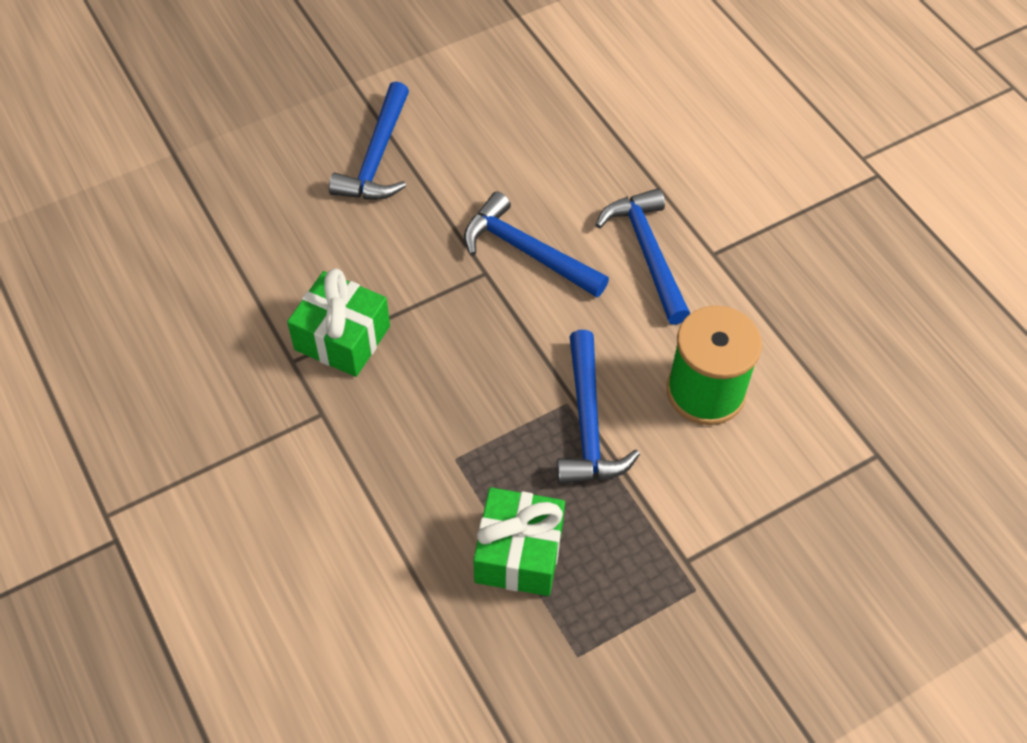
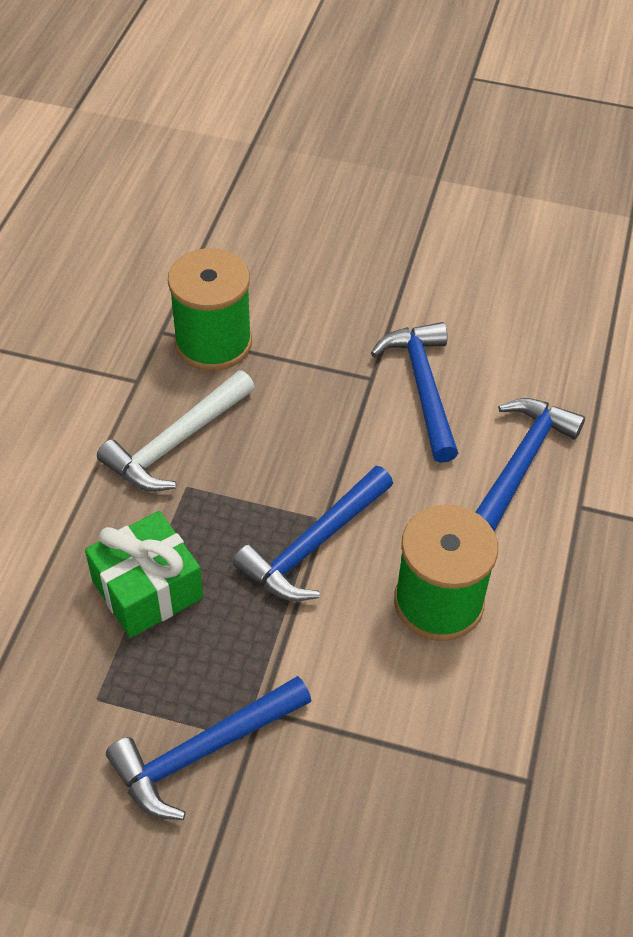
camera: 45 degrees right, 5 degrees down
green gift [287,268,390,377] -> green spool [168,248,252,371]
blue hammer [329,81,409,200] -> blue hammer moved to [106,676,312,820]
none -> white hammer [97,370,255,492]

